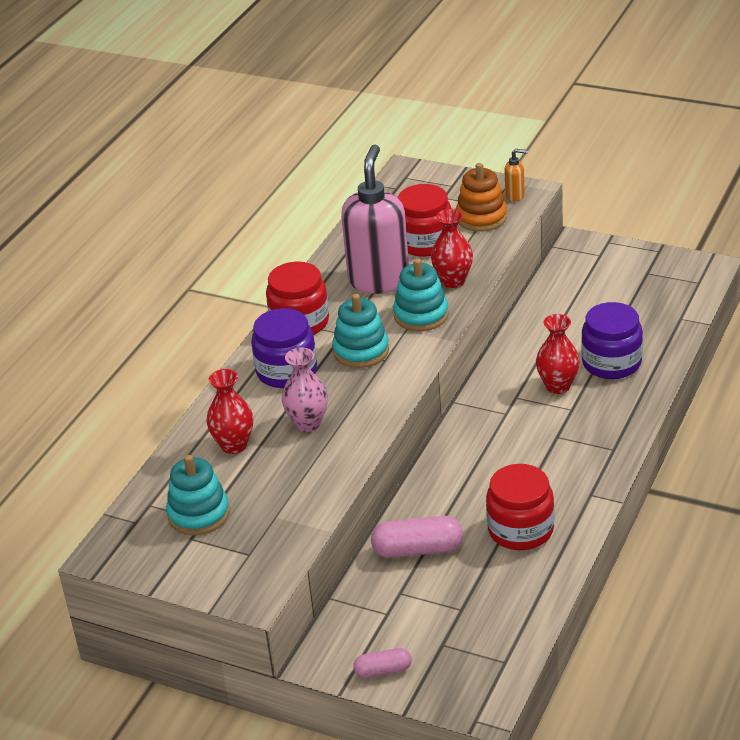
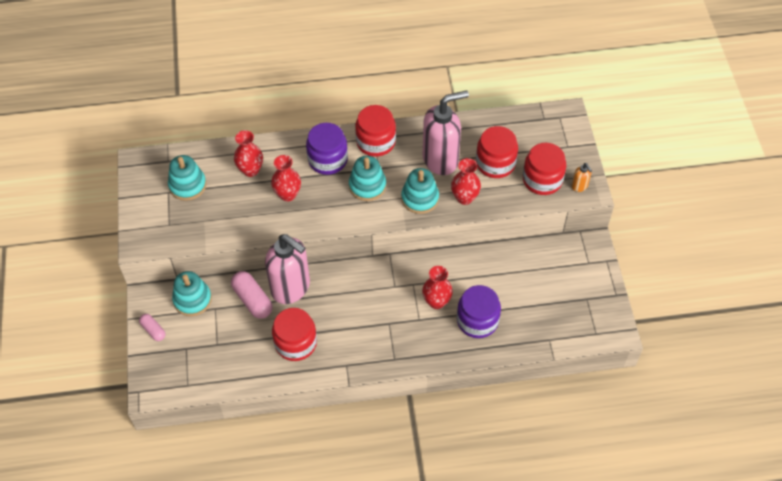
camera: 55 degrees right, 20 degrees up
pink vase [282,348,328,432] -> red vase [271,155,301,201]
orange stacking toy [456,163,507,232] -> red jar [523,143,566,195]
none -> turquoise stacking toy [172,271,212,316]
none -> pink soap dispenser [265,234,310,304]

